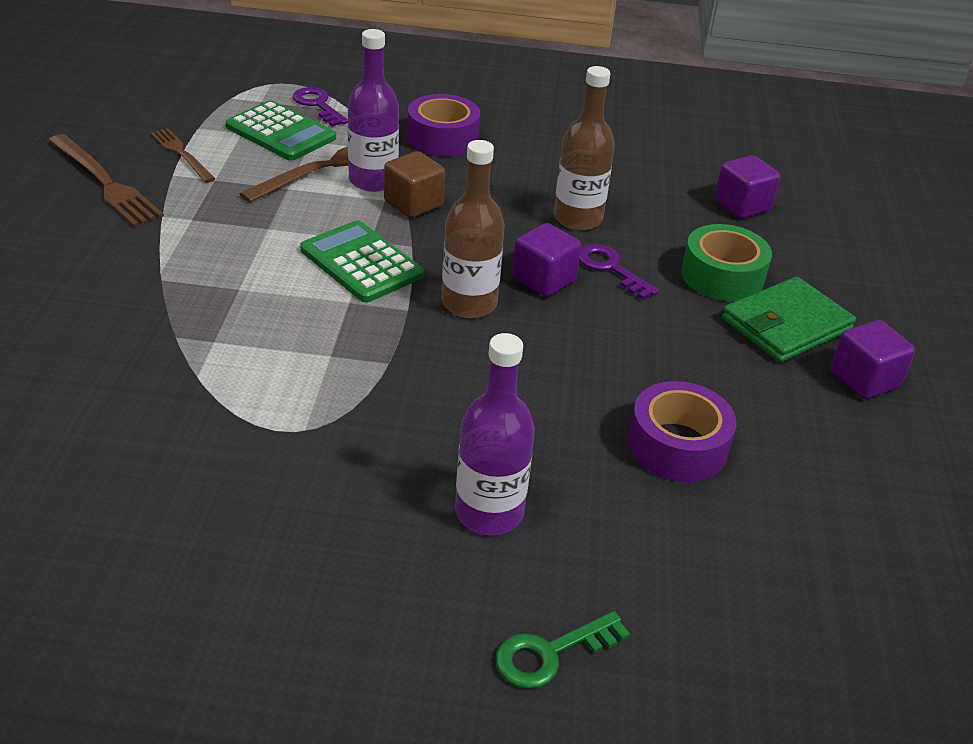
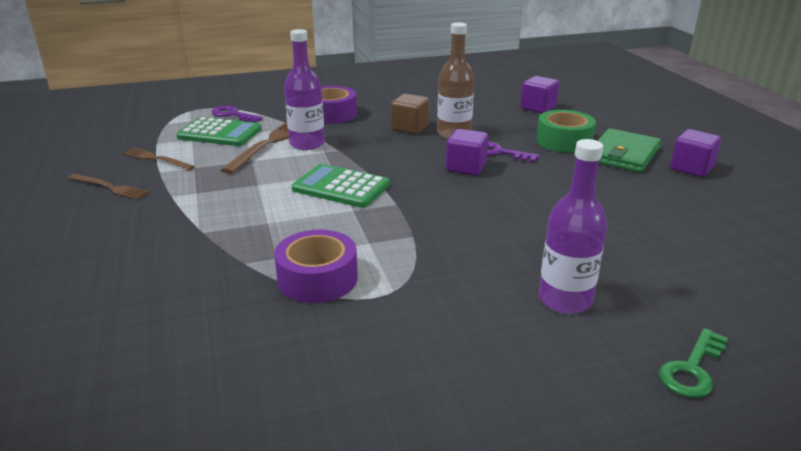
camera: 20 degrees left, 10 degrees down
brown fork [48,134,164,227] -> brown fork [68,174,150,200], size x0.63
brown cube [384,151,445,218] -> brown cube moved to [391,94,430,134]
brown bottle [442,140,505,318] -> none
purple tape [628,381,737,482] -> purple tape moved to [274,230,358,303]

